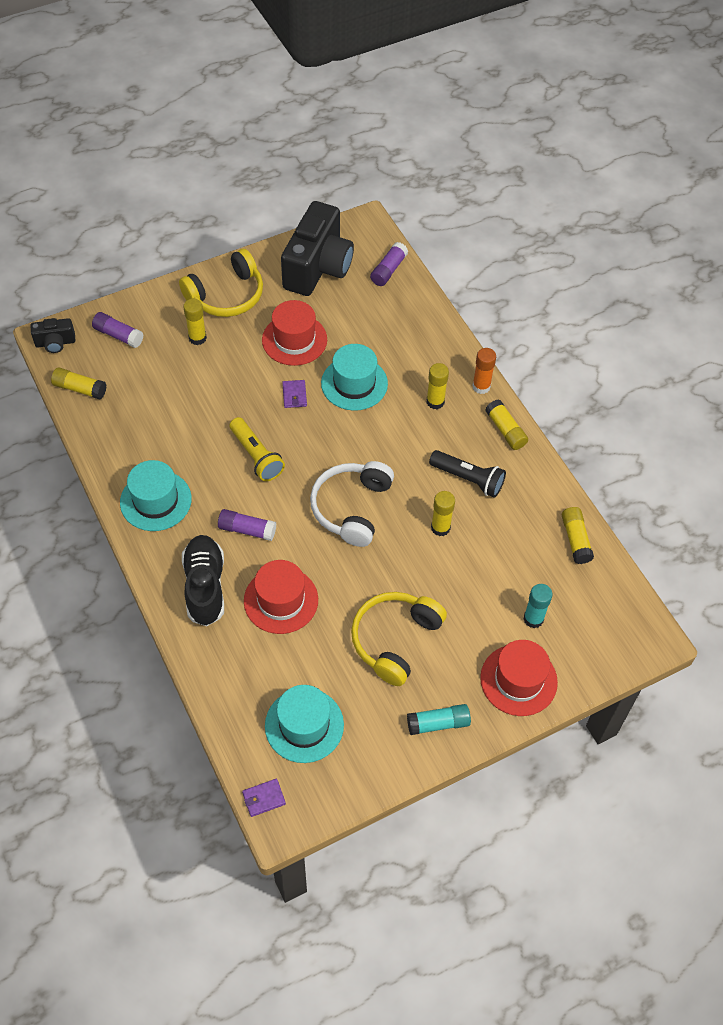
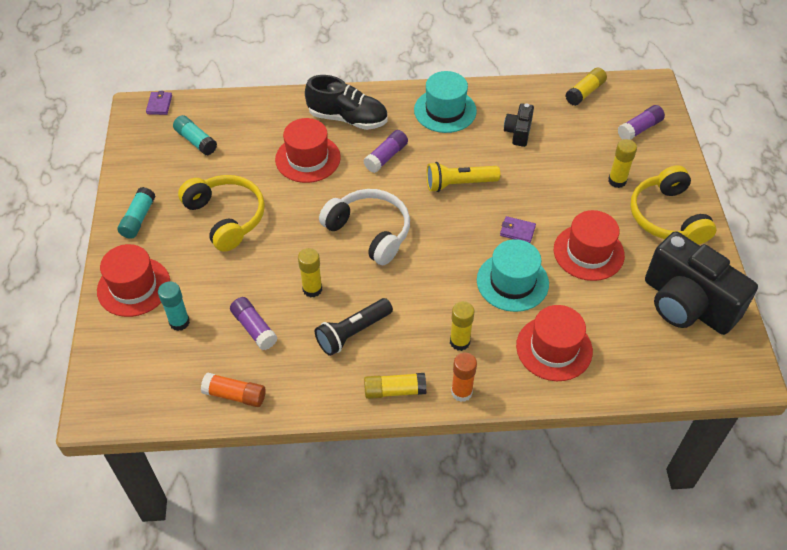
camera: 115 degrees right, 5 degrees down
black camera [31,318,75,353] -> black camera moved to [504,103,534,147]
turquoise hat [265,685,344,763] -> turquoise glue stick [173,115,217,155]
purple glue stick [370,242,408,286] -> purple glue stick moved to [230,297,277,350]
yellow glue stick [562,507,594,564] -> orange glue stick [201,373,266,407]
none -> red hat [516,305,593,381]

